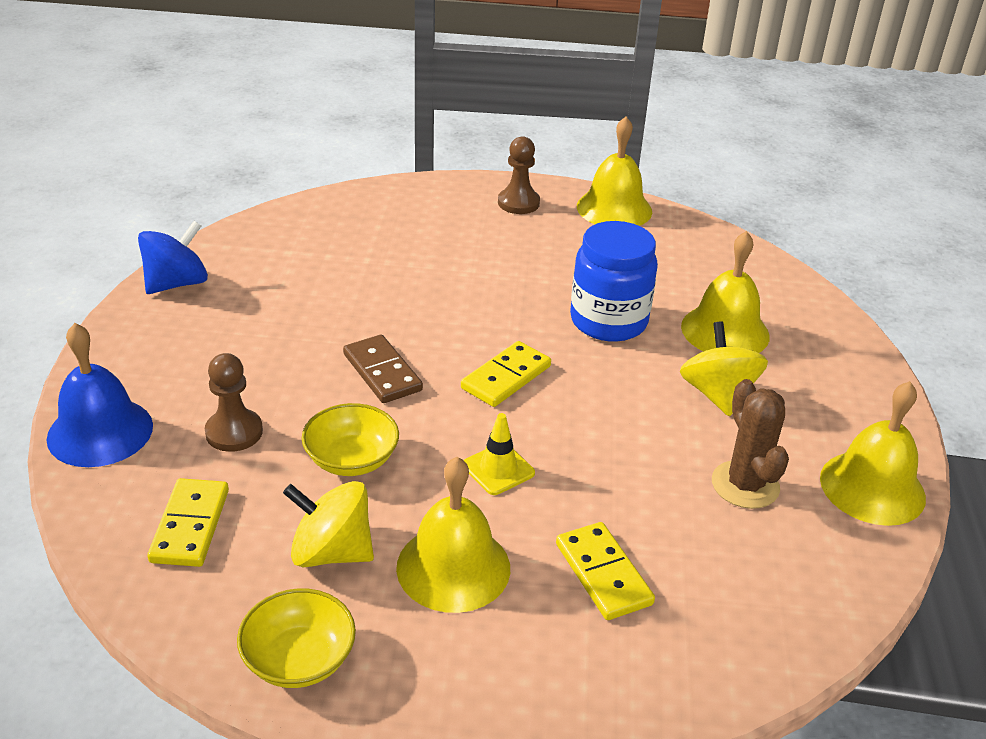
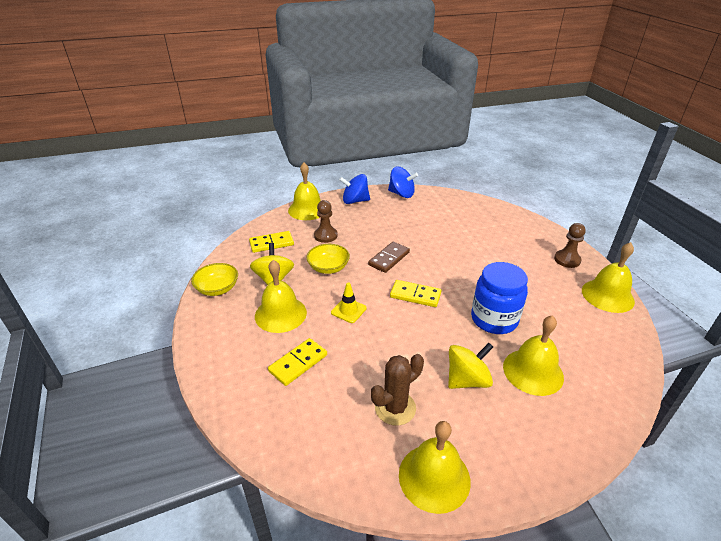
camera: 70 degrees right, 0 degrees up
blue bell [47,323,153,467] -> yellow bell [288,163,321,220]
none -> blue spinning top [339,174,370,204]

